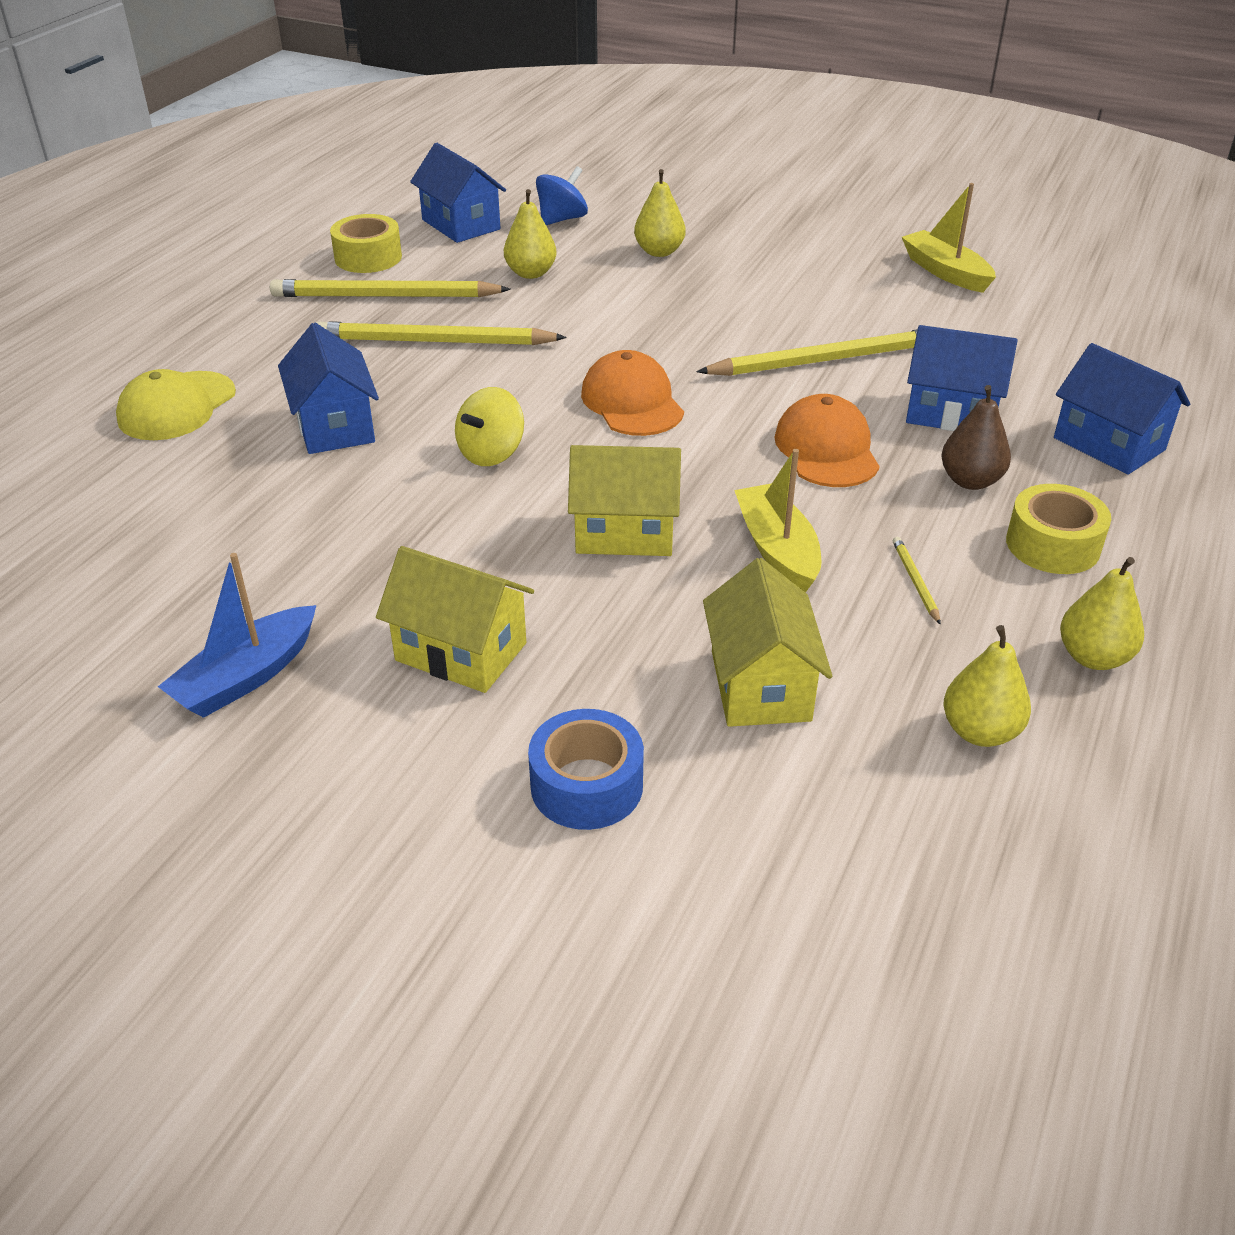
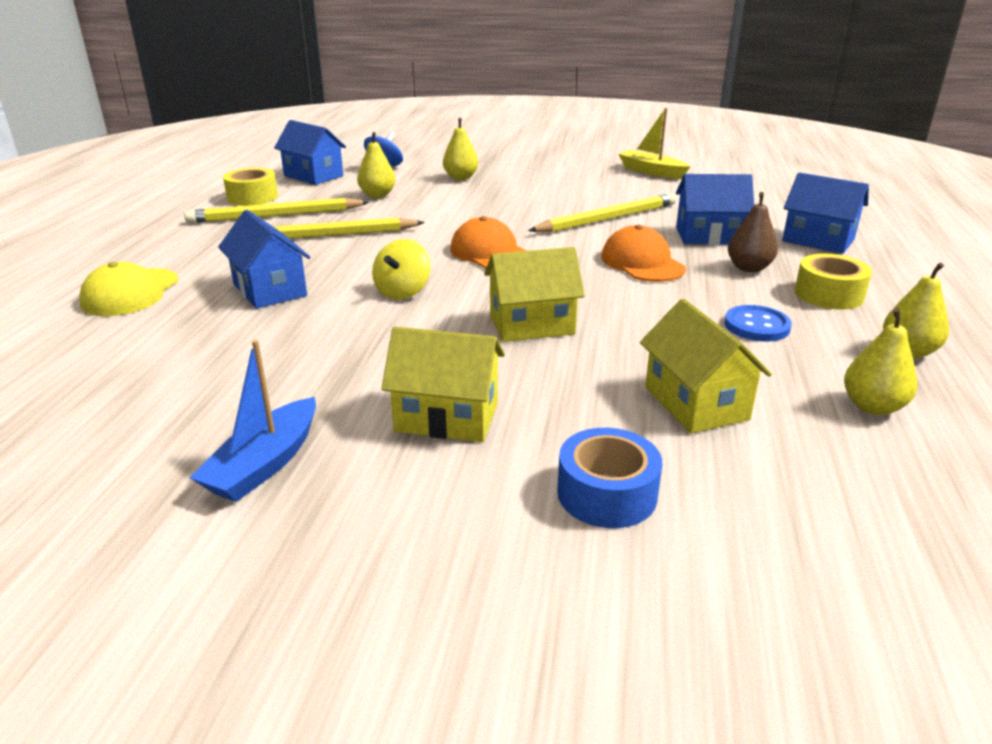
camera: 15 degrees left, 10 degrees down
yellow boat [734,449,821,593] -> none
yellow pencil [893,537,941,625] -> blue button [724,305,792,342]

